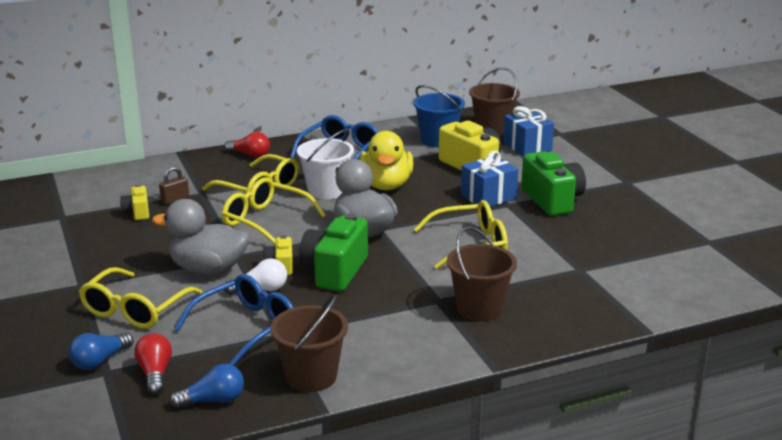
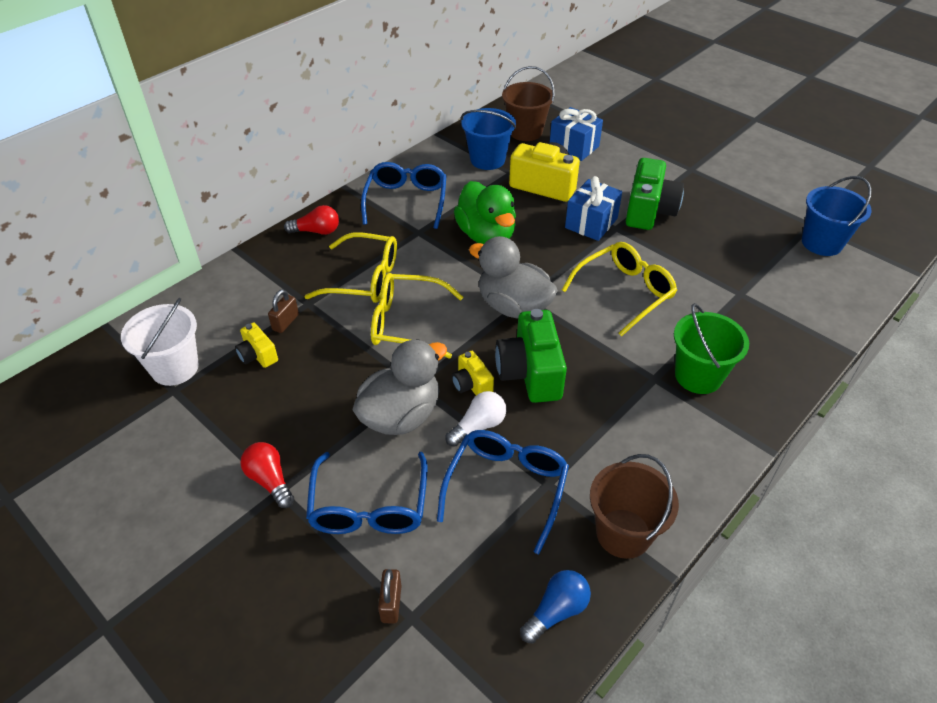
camera: 25 degrees left, 20 degrees up
blue light bulb [69,332,133,370] -> brown padlock [378,569,402,624]
yellow glasses [79,267,203,329] -> blue glasses [306,452,428,534]
red light bulb [134,333,172,395] -> red light bulb moved to [241,442,294,508]
grey duck [152,199,249,275] -> grey duck turned 150 degrees clockwise [353,339,447,435]
white bucket [297,129,354,199] -> white bucket moved to [121,298,199,386]
yellow duck [359,131,414,190] -> green duck [454,181,516,244]
brown bucket [447,227,517,321] -> green bucket [674,303,749,394]
green camera [521,151,586,216] -> green camera turned 60 degrees clockwise [626,158,684,230]
none -> blue bucket [802,176,872,256]

